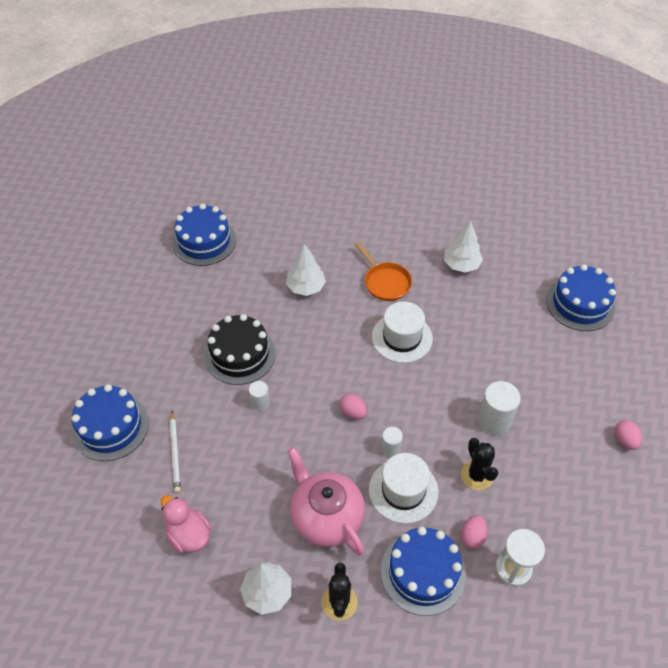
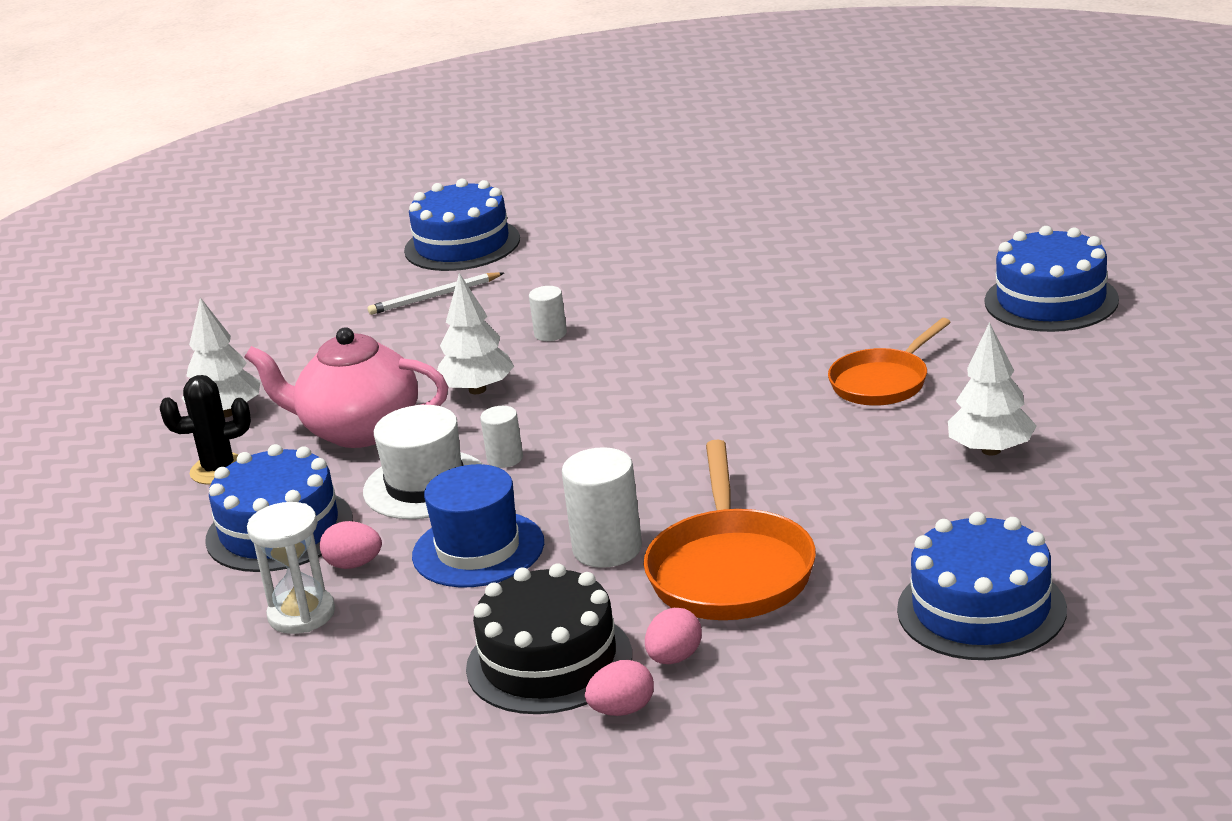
camera: 80 degrees right, 25 degrees down
pink duck [161,495,211,553] -> none
blue cake [172,204,236,266] -> blue cake moved to [985,226,1119,332]
black cake [204,314,276,385] -> black cake moved to [466,563,632,714]
white tree [286,244,326,296] -> white tree moved to [437,273,514,394]
pink teapot [287,447,365,555] -> pink teapot turned 120 degrees counterclockwise [244,327,448,448]
pink egg [340,393,367,419] -> pink egg moved to [645,608,702,664]
white hat [372,301,433,363] -> none
black cactus [461,438,498,490] -> blue hat [412,464,544,587]
none -> orange pan [644,440,816,620]

